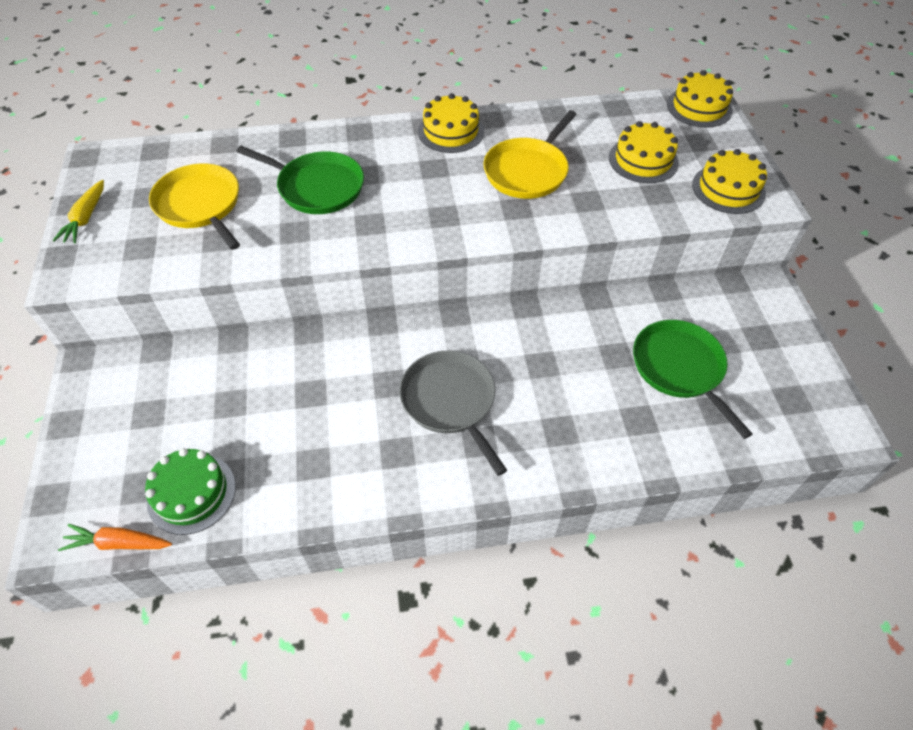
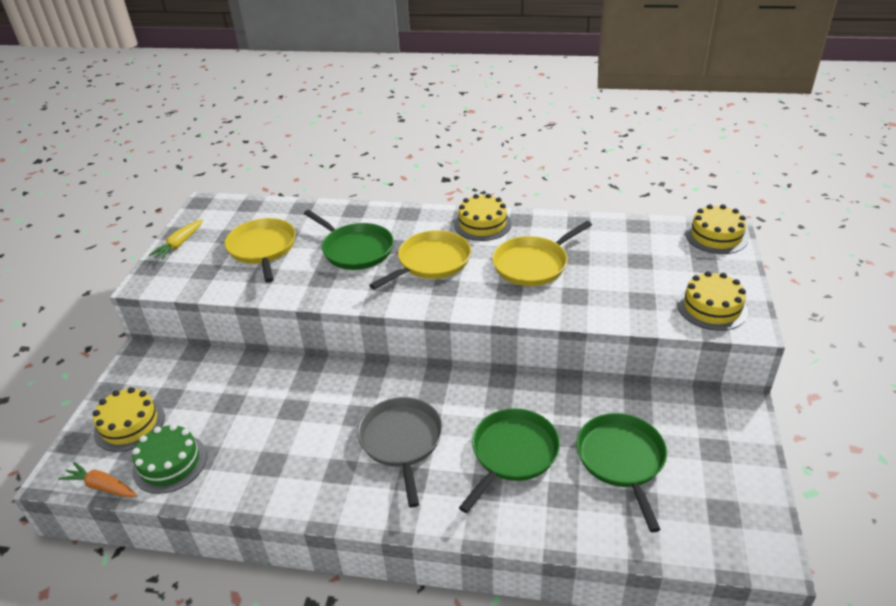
camera: 20 degrees right, 15 degrees down
yellow cake [609,121,679,183] -> yellow cake moved to [93,387,165,452]
none -> yellow pan [369,230,471,290]
none -> green pan [459,408,560,513]

